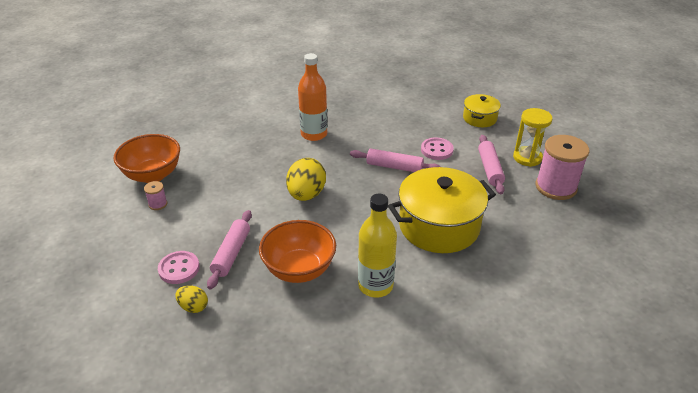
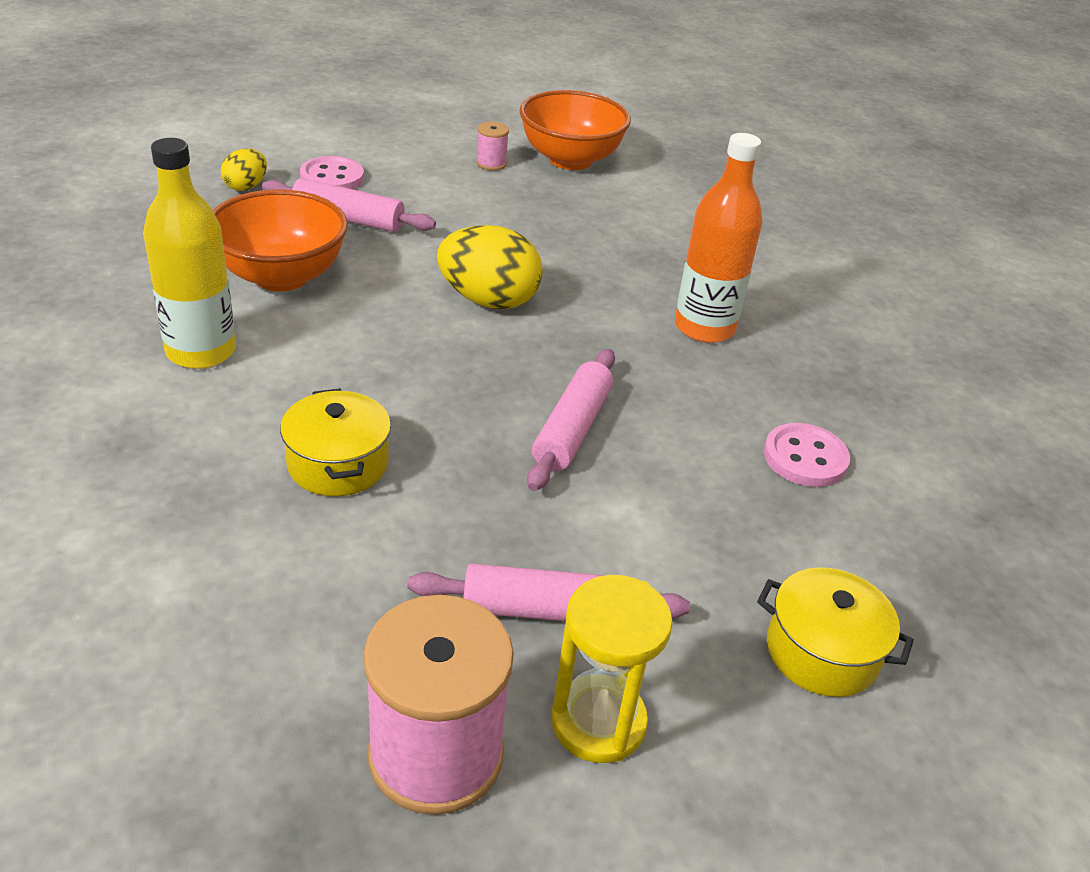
camera: 90 degrees right, 0 degrees up
yellow pot [388,167,496,253] -> yellow pot [280,389,391,496], size x0.52
pink button [421,137,454,160] -> pink button moved to [764,423,850,487]

